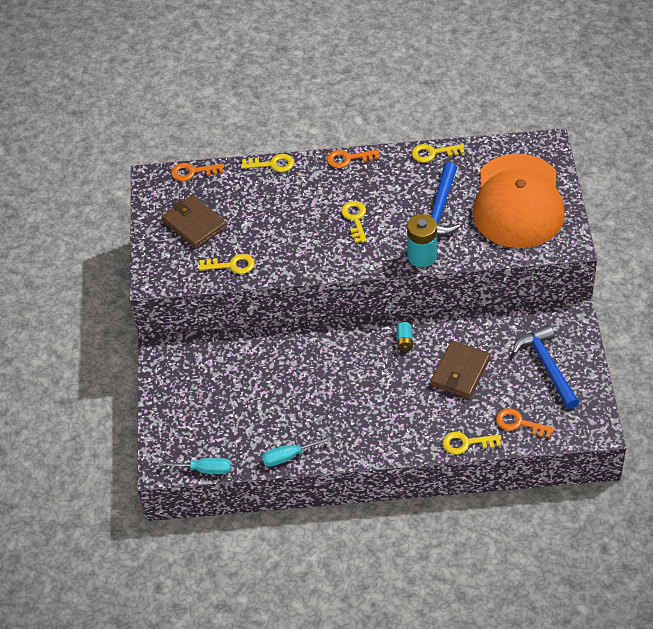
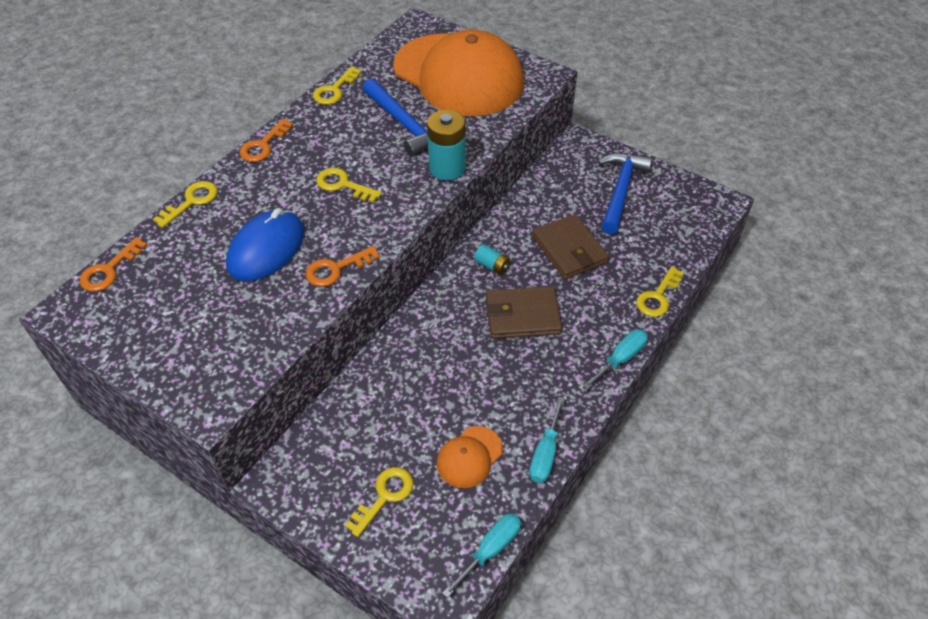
camera: 55 degrees left, 0 degrees up
brown wallet [162,195,227,249] -> brown wallet moved to [486,286,562,339]
yellow key [199,254,255,274] -> yellow key moved to [345,467,413,537]
orange key [496,408,554,438] -> orange key moved to [305,246,380,287]
blue hammer [513,325,579,409] -> blue hammer turned 90 degrees clockwise [598,153,652,234]
none -> blue mouse [226,208,304,281]
none -> orange cap [437,426,503,488]
none -> turquoise screwdriver [583,329,648,390]

